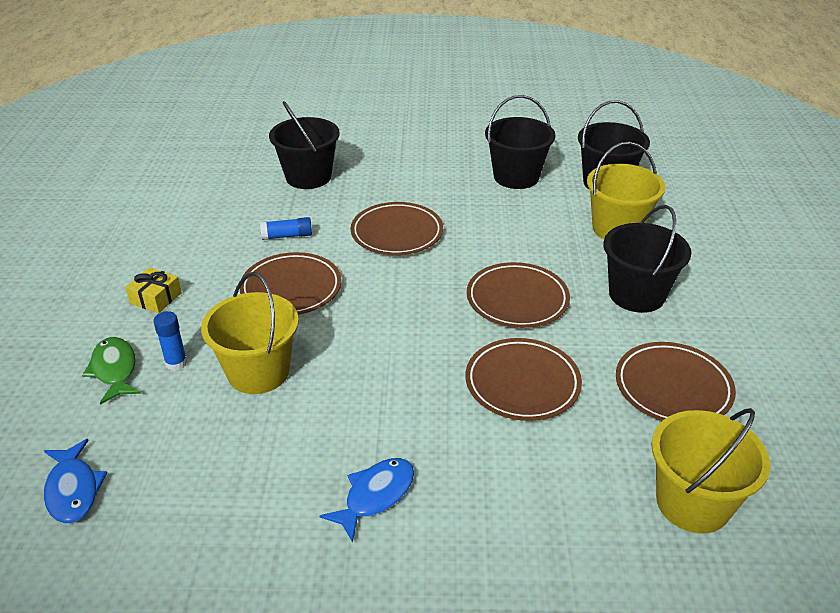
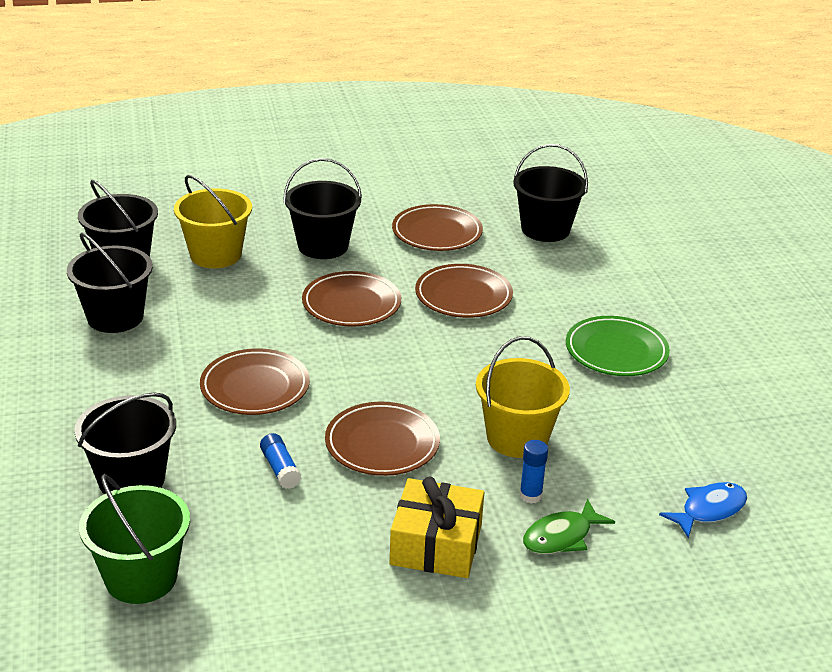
camera: 105 degrees left, 5 degrees down
yellow gift [125,267,182,313] -> yellow gift [389,476,484,578], size x1.78
blue fish [320,458,414,542] -> green plate [566,316,670,376]
yellow bucket [651,408,770,534] -> black bucket [513,144,588,242]
none -> green bucket [79,474,190,604]

